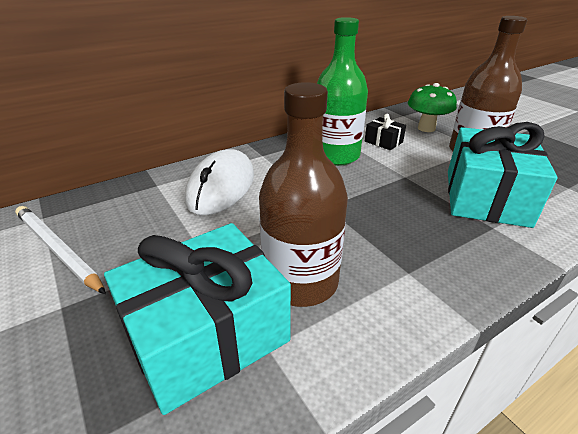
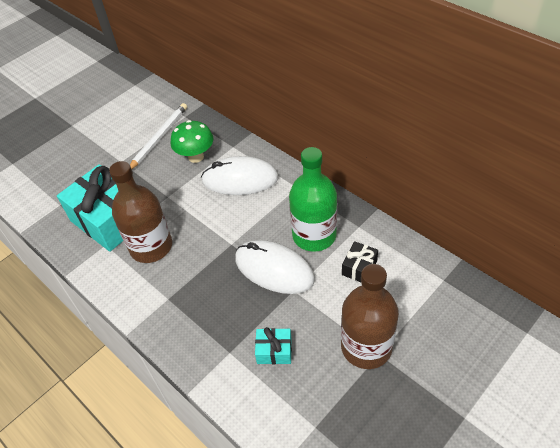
camera: 80 degrees right, 15 degrees up
green mushroom [408,83,457,132] -> green mushroom moved to [171,120,214,163]
turquoise gift [448,122,558,228] -> turquoise gift [255,327,292,364], size x0.44
none -> white mouse [235,240,315,294]

